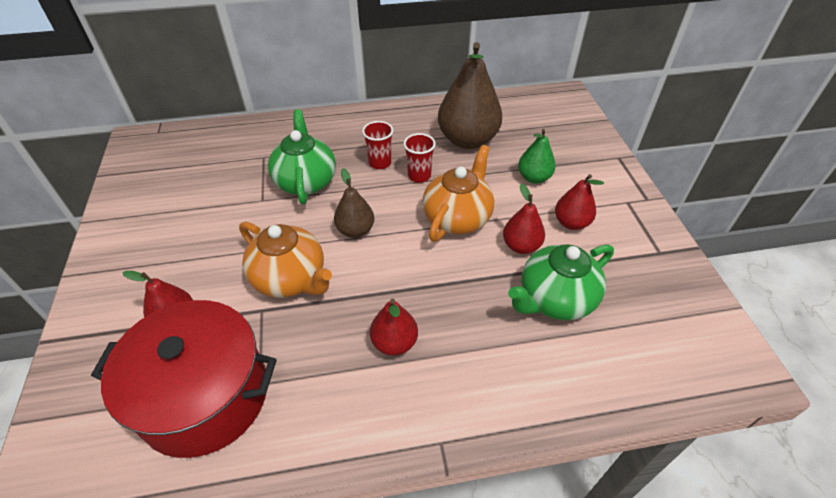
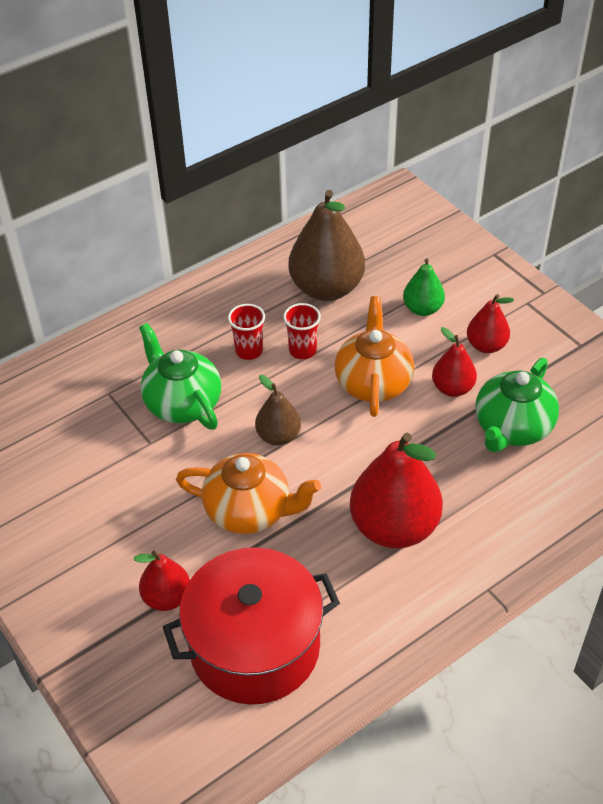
camera: 25 degrees left, 0 degrees up
red pear [370,299,418,356] -> red pear [350,433,443,549], size x1.86

